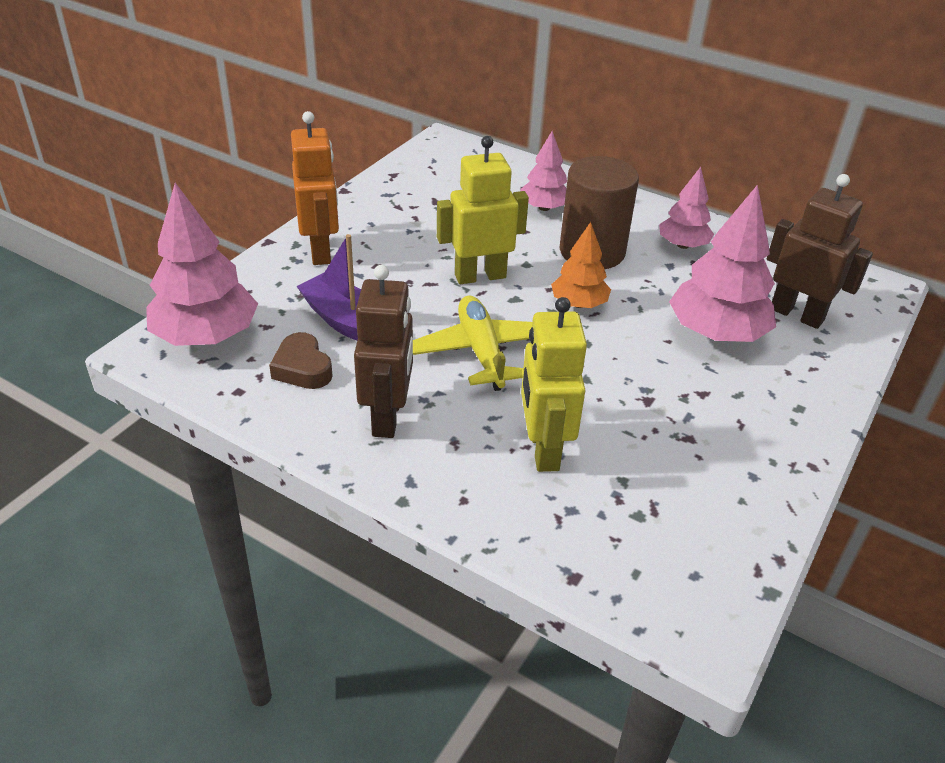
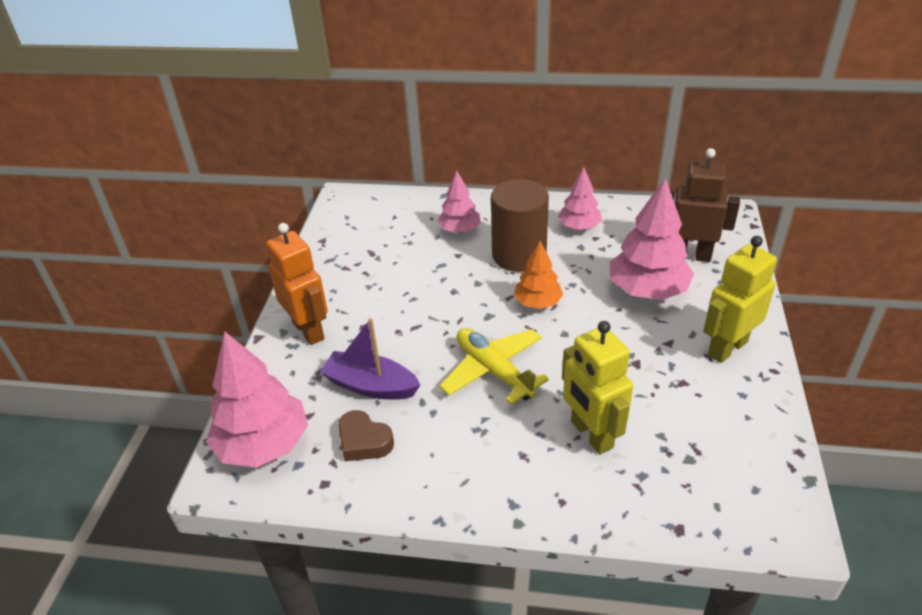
camera: 20 degrees left, 0 degrees up
brown robot [354,265,413,438] -> none
yellow robot [437,136,529,284] -> yellow robot moved to [703,236,777,363]

